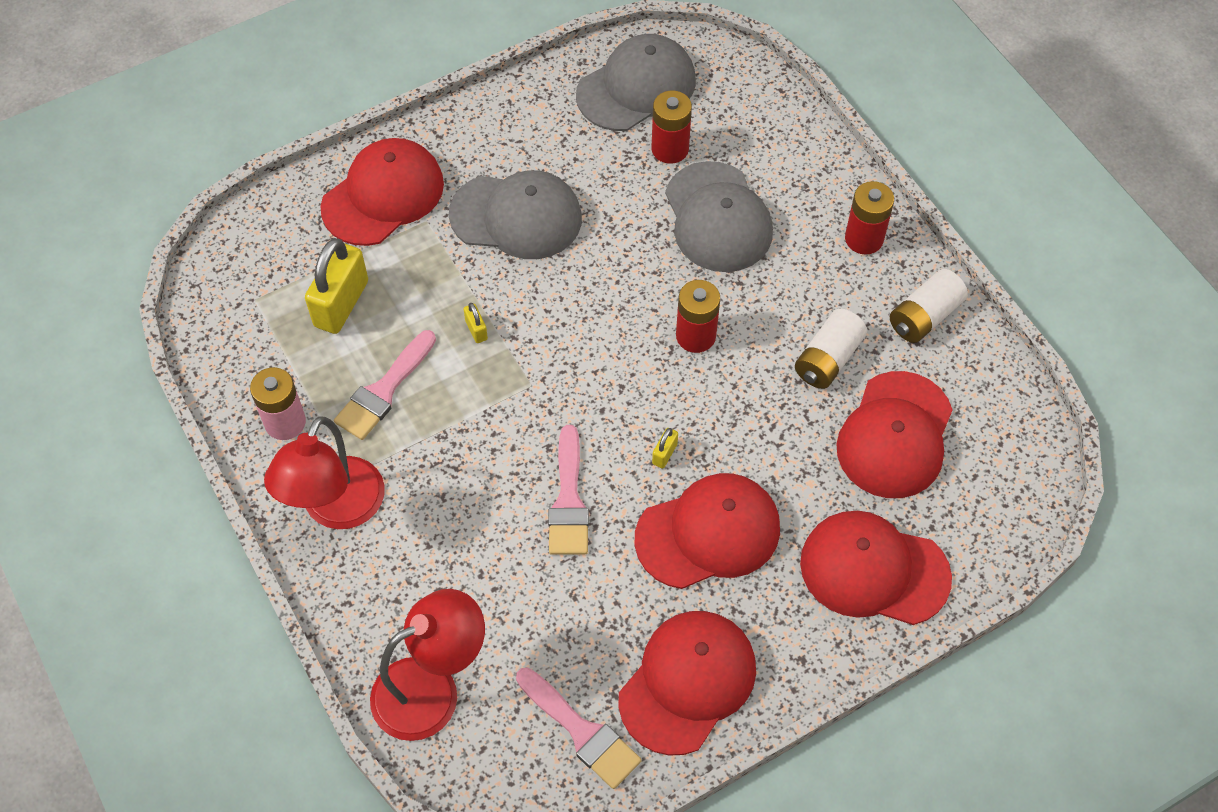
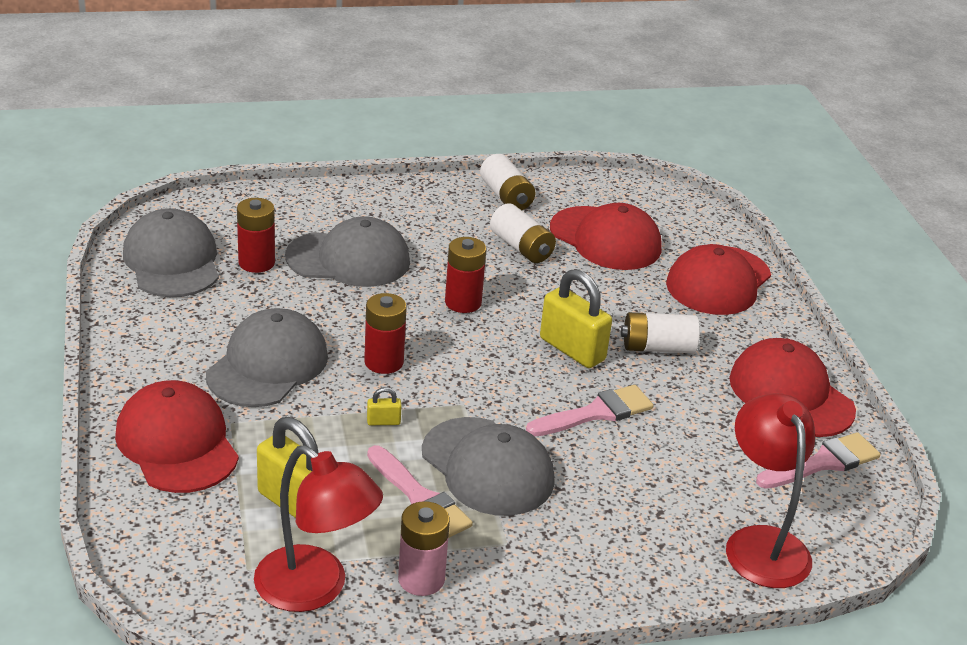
camera: 75 degrees left, 25 degrees down
red lamp [264,417,384,529] -> red lamp moved to [254,445,383,612]
pink brush [548,425,589,555] -> pink brush turned 45 degrees counterclockwise [526,385,654,436]
red cap [635,473,780,589] -> white battery [621,312,700,353]
yellow padlock [652,428,678,469] -> yellow padlock [540,269,612,368], size x2.30
red battery [845,181,894,255] -> red battery moved to [364,293,407,374]
none -> grey cap [422,417,555,516]

